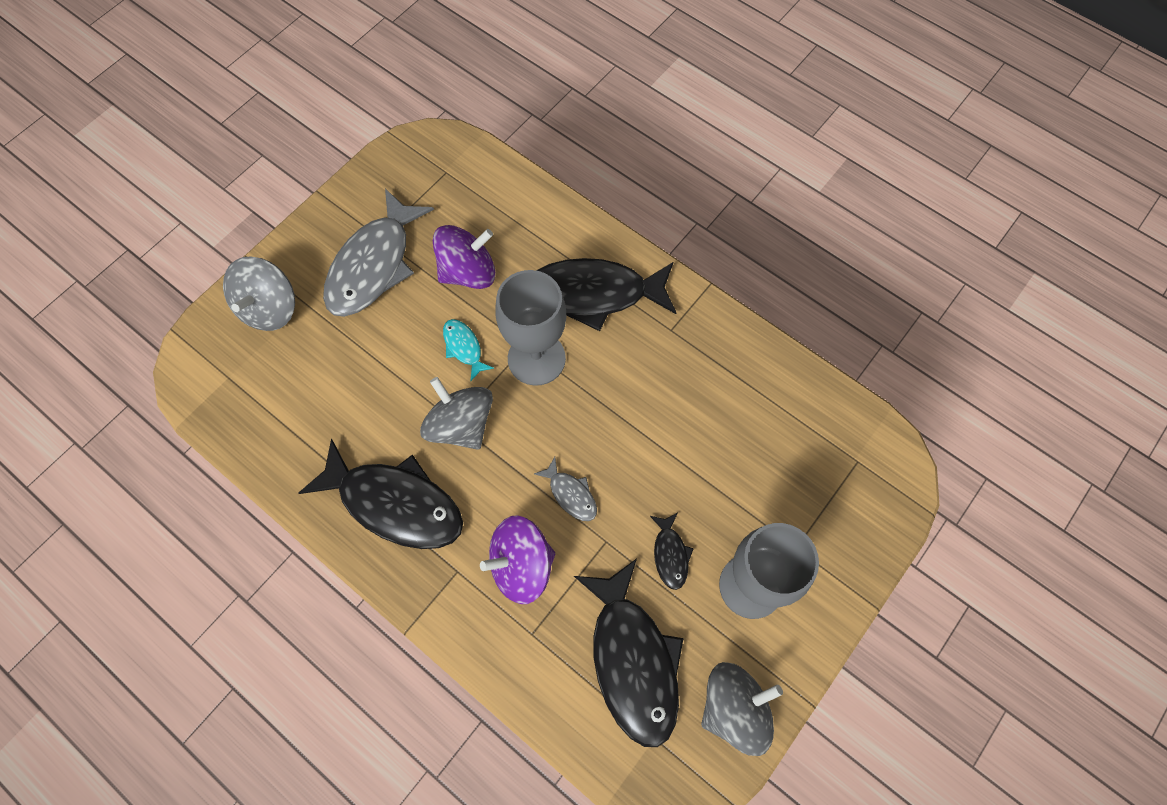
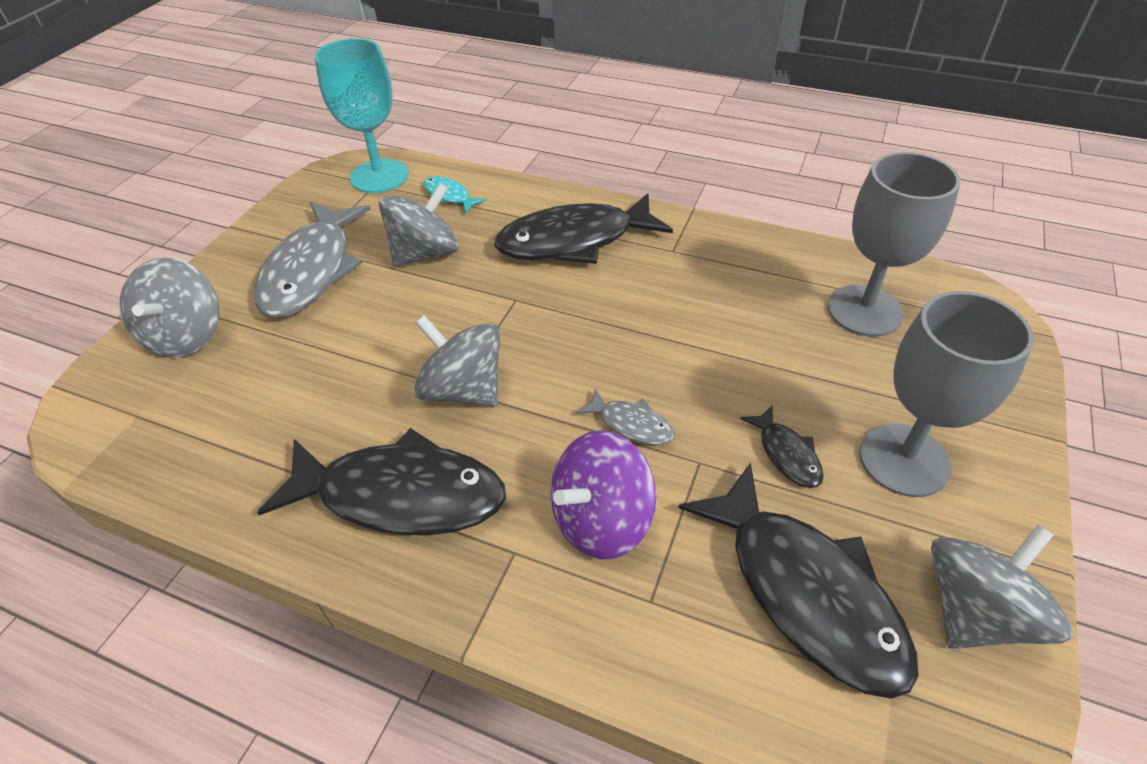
camera: 15 degrees left, 20 degrees down
purple spinning top [433,225,495,289] -> grey spinning top [379,183,459,267]
turquoise fish [443,319,494,381] -> turquoise fish moved to [423,176,486,213]
grey goblet [495,270,566,386] -> grey goblet moved to [828,152,960,337]
none -> turquoise goblet [314,38,409,193]

